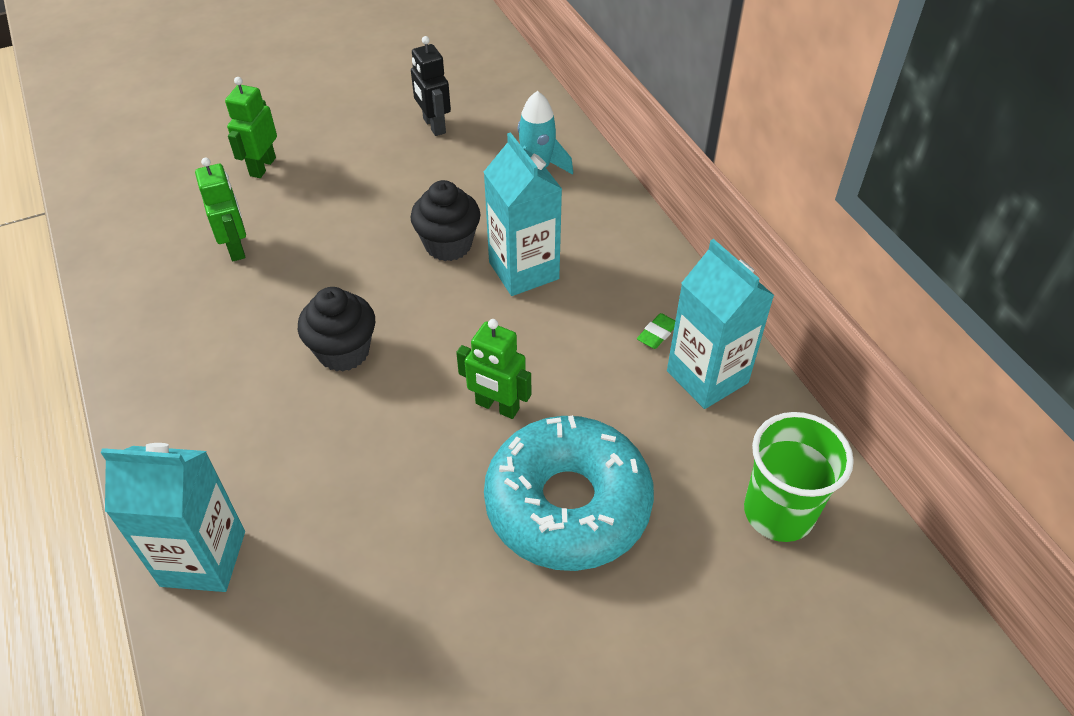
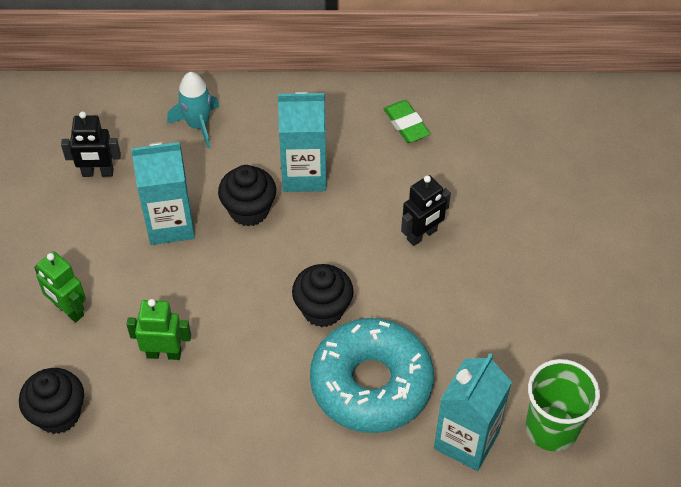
camera: 65 degrees left, 5 degrees up
green robot [456,319,531,419] -> black robot [401,175,451,246]
turquoise donut [484,415,654,571] -> turquoise donut moved to [310,318,434,433]
green eraser [637,313,675,349] -> green eraser [384,100,430,143], size x1.56
turquoise carton [667,239,775,409] -> turquoise carton moved to [131,142,195,245]
green cup [744,412,854,542] -> green cup moved to [526,359,600,451]
none -> black cupcake [19,368,84,434]

